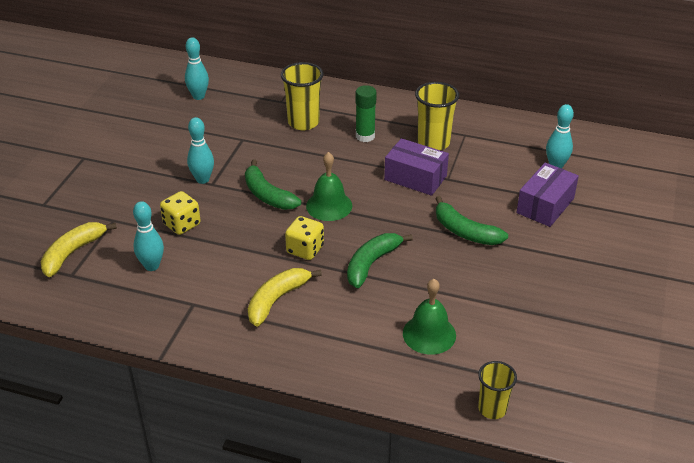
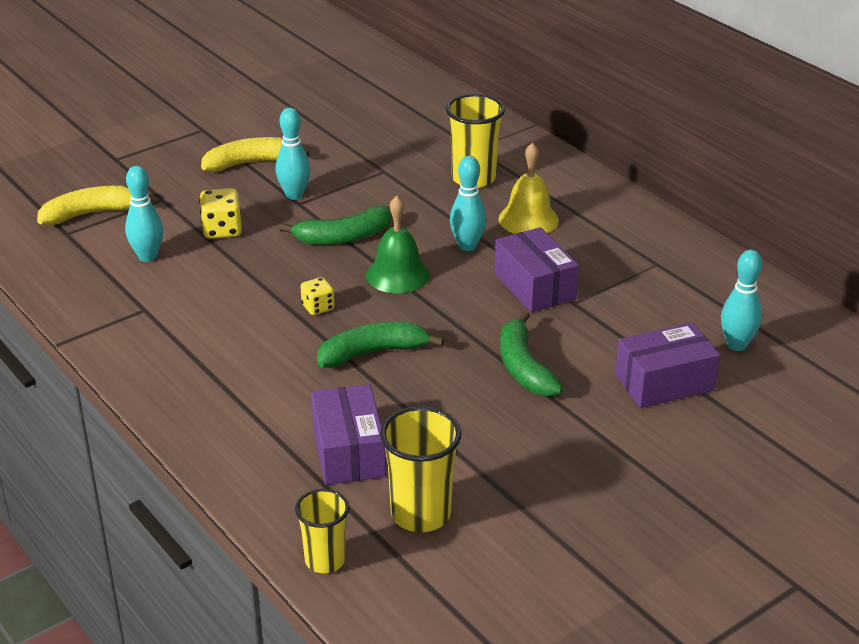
camera: 35 degrees right, 5 degrees down
turquoise bowling pin [185,37,209,100] -> turquoise bowling pin moved to [450,156,487,251]
green banana [245,160,301,210] -> green banana turned 105 degrees counterclockwise [279,206,392,245]
yellow banana [248,268,322,327] -> yellow banana moved to [201,137,309,172]
yellow dice [285,216,324,260] -> yellow dice [300,277,335,315], size x0.66
green glue stick [355,85,377,142] -> yellow bell [498,142,559,234]
green bell [403,279,456,355] -> purple box [311,384,386,485]
yellow cup [415,82,459,151] -> yellow cup moved to [380,406,462,532]

